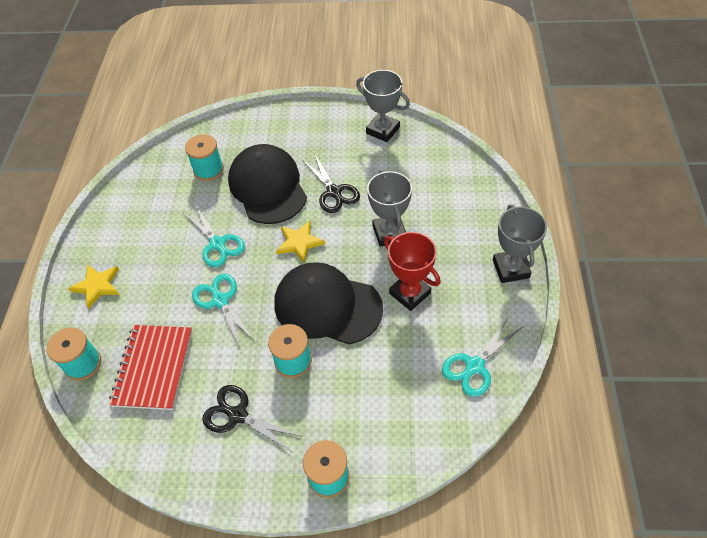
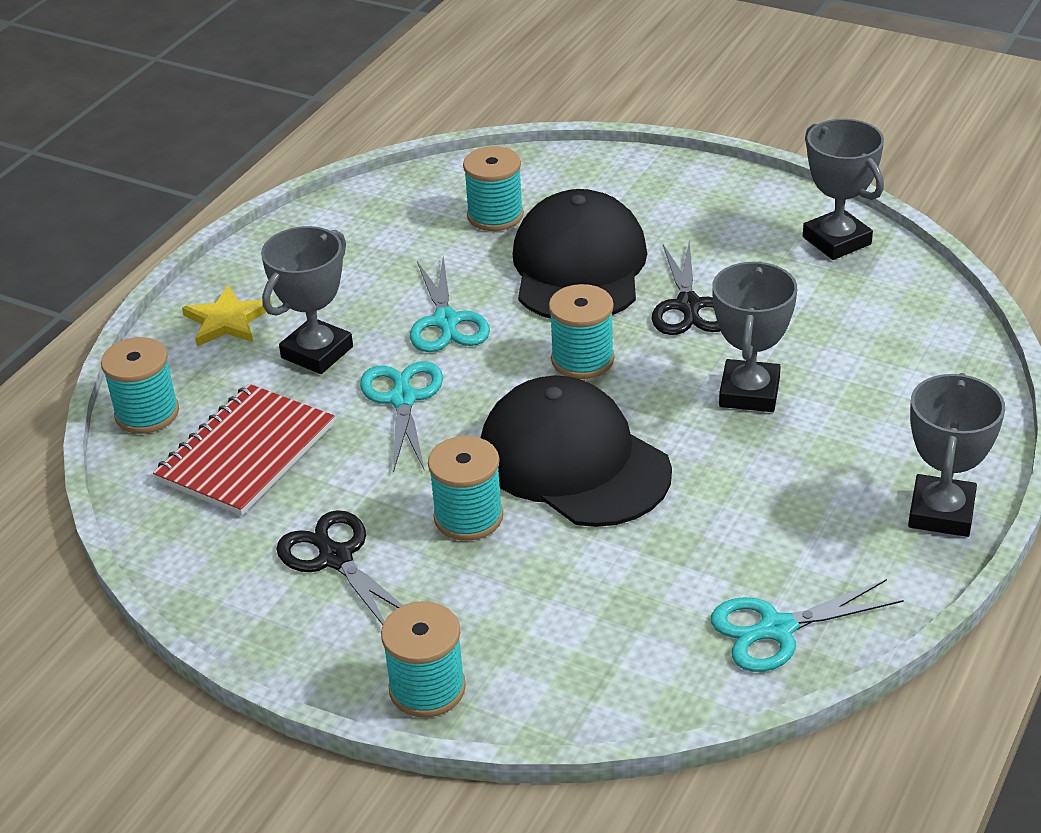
camera: 25 degrees right, 15 degrees down
yellow star [276,221,325,263] -> turquoise spool [549,284,614,379]
red trophy [384,232,441,311] -> none
none -> grey trophy [261,226,353,374]

